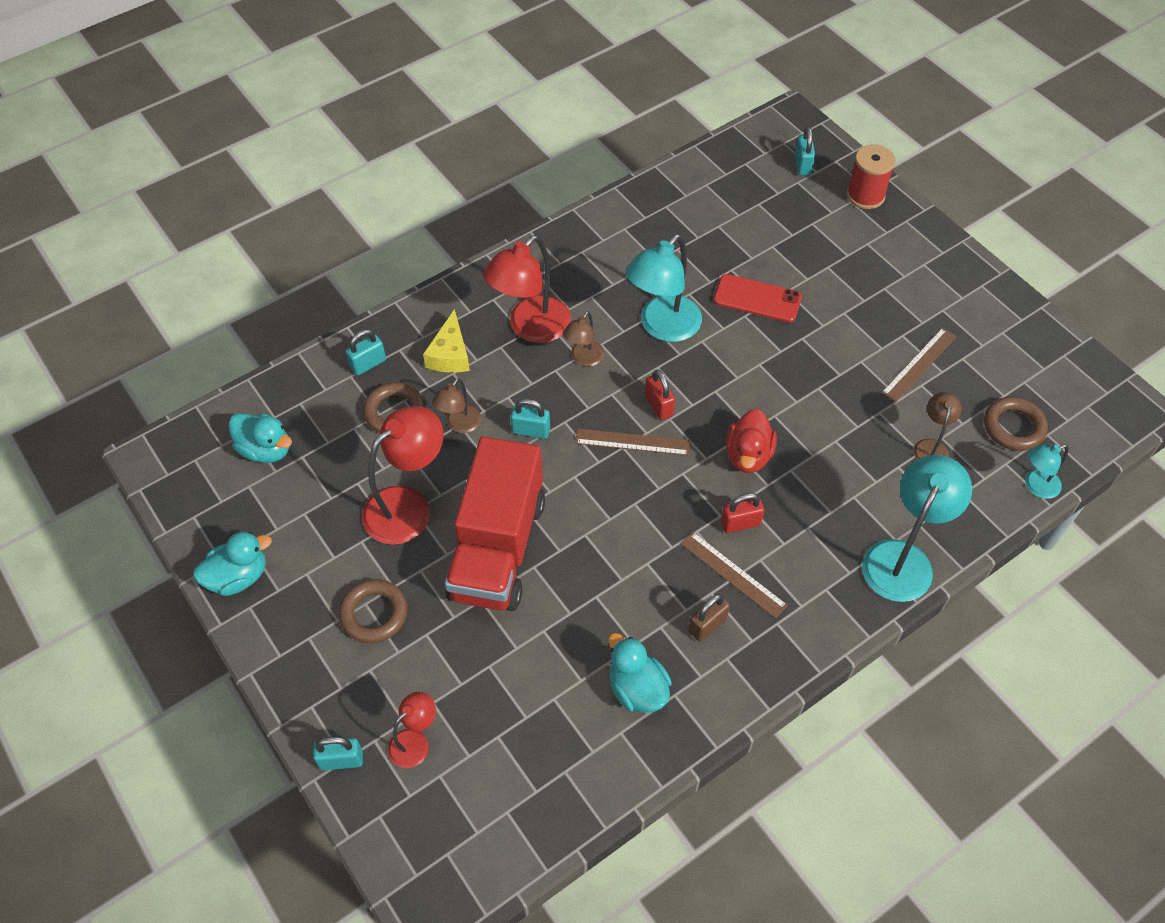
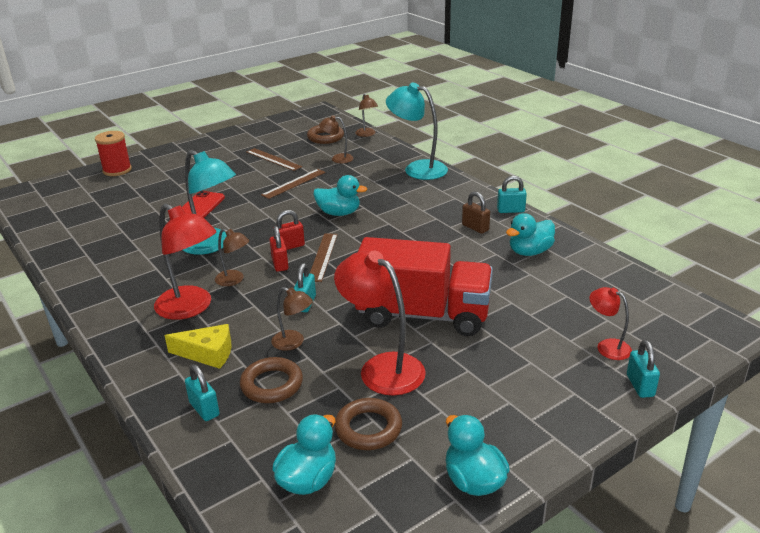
camera: 90 degrees left, 25 degrees down
brown ring [339,579,408,643] -> brown ring moved to [334,398,402,450]
brown ruler [681,532,788,619] -> brown ruler moved to [261,169,326,199]
red padlock [721,493,764,533] -> red padlock moved to [270,226,288,272]
red duck [726,409,777,473] -> turquoise duck [313,175,367,216]
turquoise padlock [795,127,815,175] -> turquoise padlock moved to [497,176,527,213]
turquoise lamp [1025,444,1069,499] -> brown lamp [355,94,378,137]

